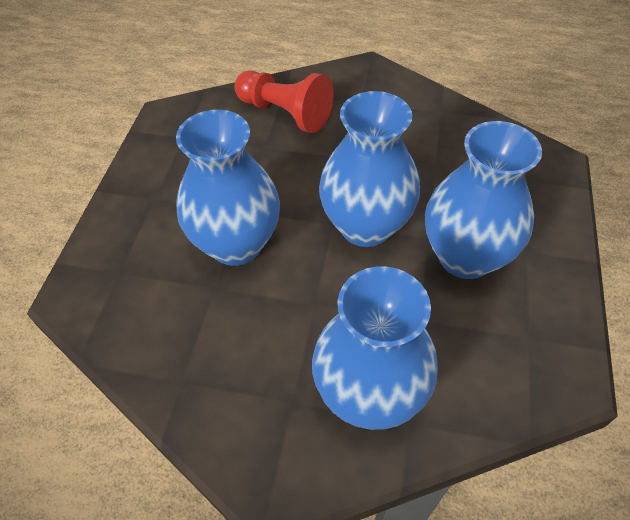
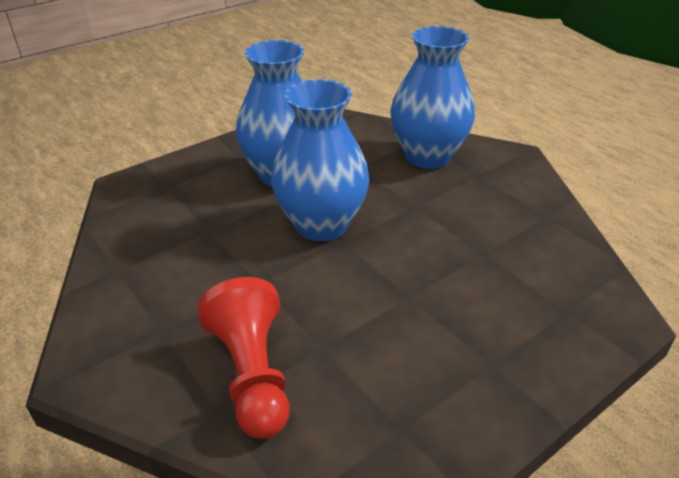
camera: 140 degrees left, 15 degrees down
blue vase [176,110,280,266] -> none

